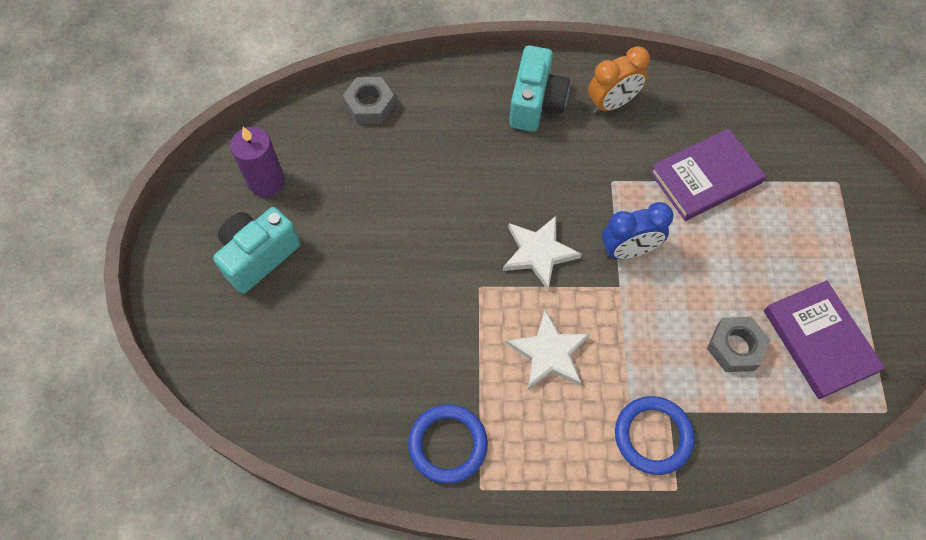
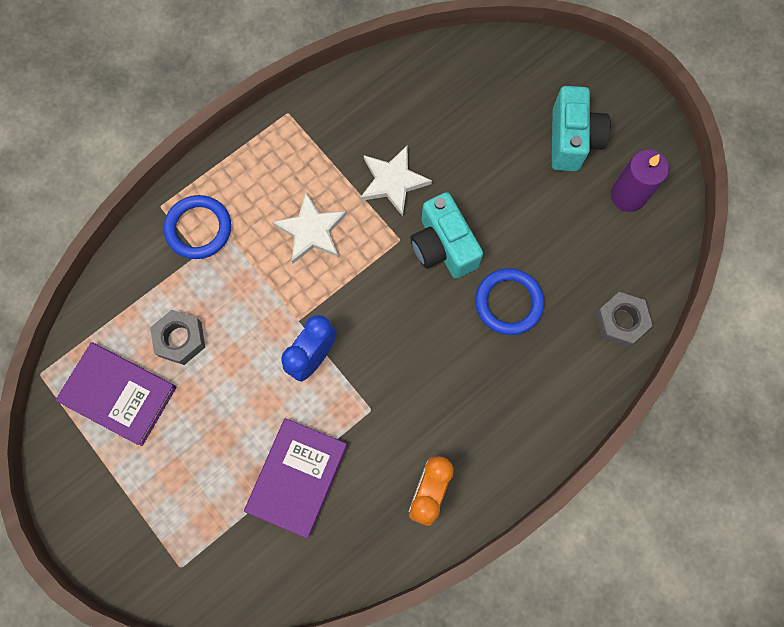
camera: 140 degrees right, 10 degrees up
blue ring [408,404,488,484] -> blue ring moved to [475,268,544,335]
white star [503,216,582,290] -> white star moved to [360,146,432,216]
turquoise camera [509,45,570,132] -> turquoise camera moved to [410,192,483,279]

